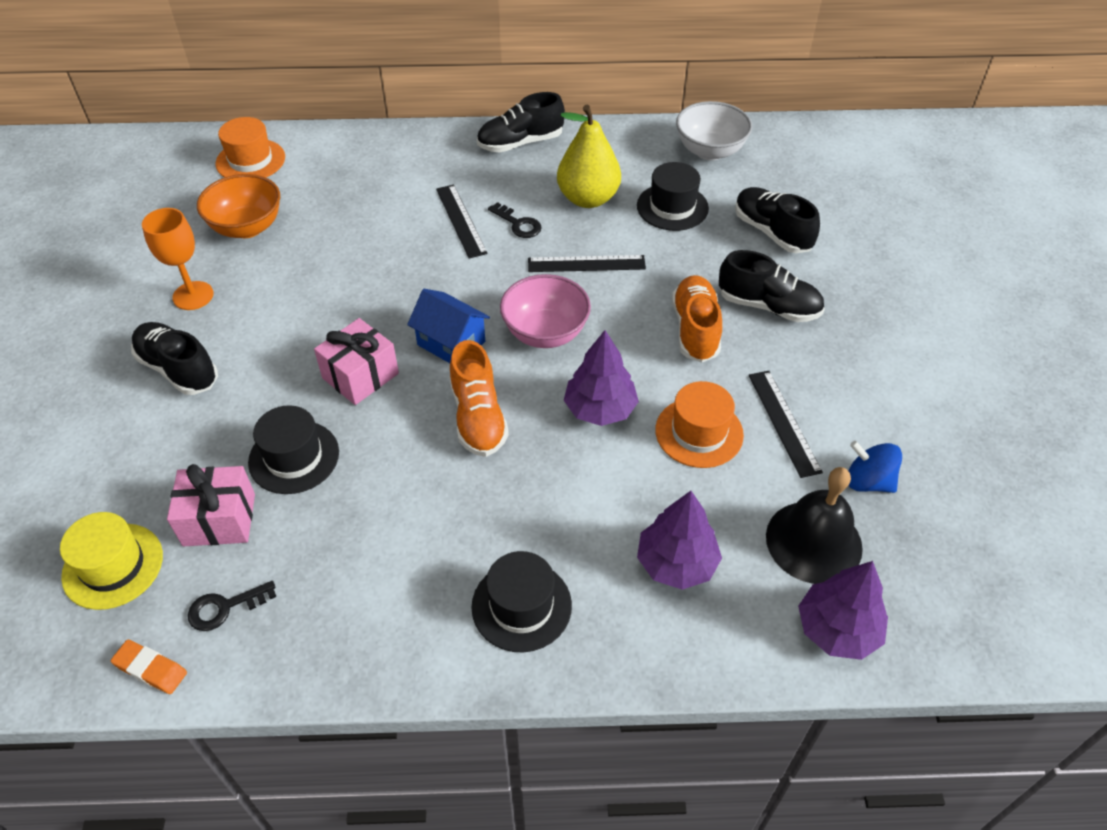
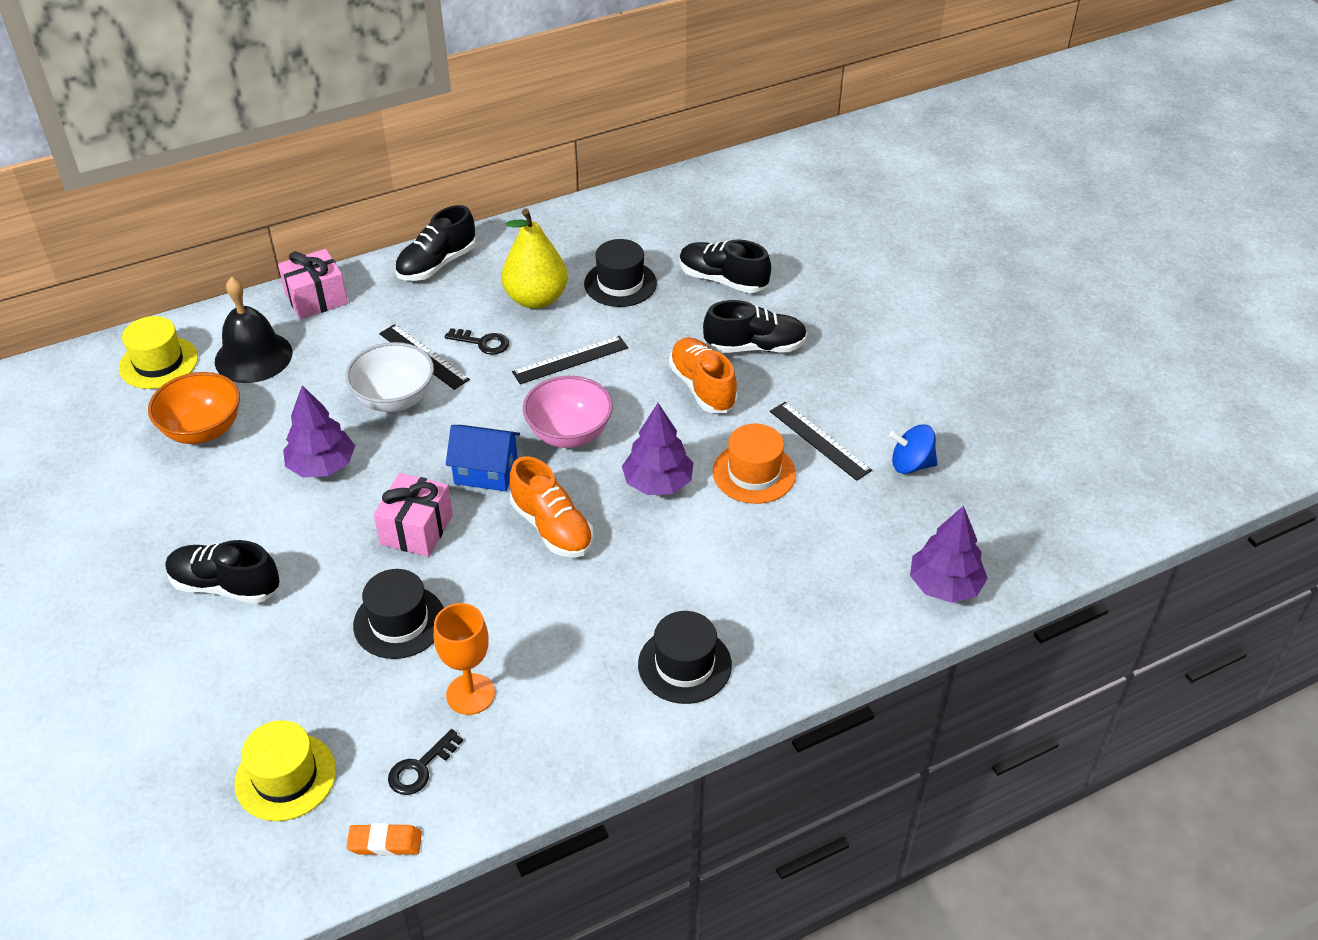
camera: 25 degrees left, 5 degrees down
orange goblet [142,208,214,310] -> orange goblet moved to [434,603,495,715]
pink gift [167,464,255,546] -> pink gift moved to [278,249,348,319]
orange hat [215,117,285,178] -> yellow hat [119,316,198,389]
purple tree [637,491,722,590] -> purple tree moved to [283,385,355,477]
white bowl [676,101,752,161] -> white bowl moved to [345,342,434,412]
black bell [766,467,863,584] -> black bell moved to [215,276,293,383]

